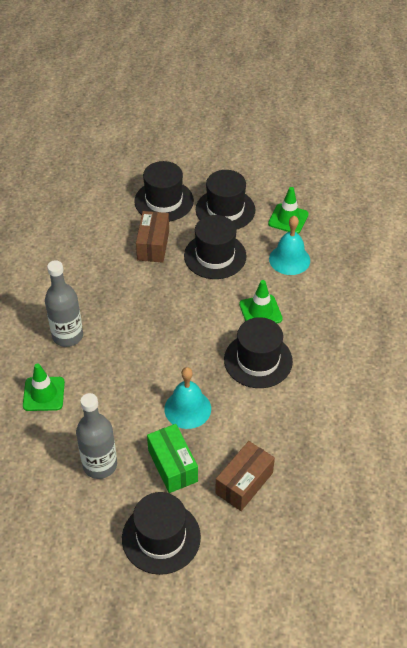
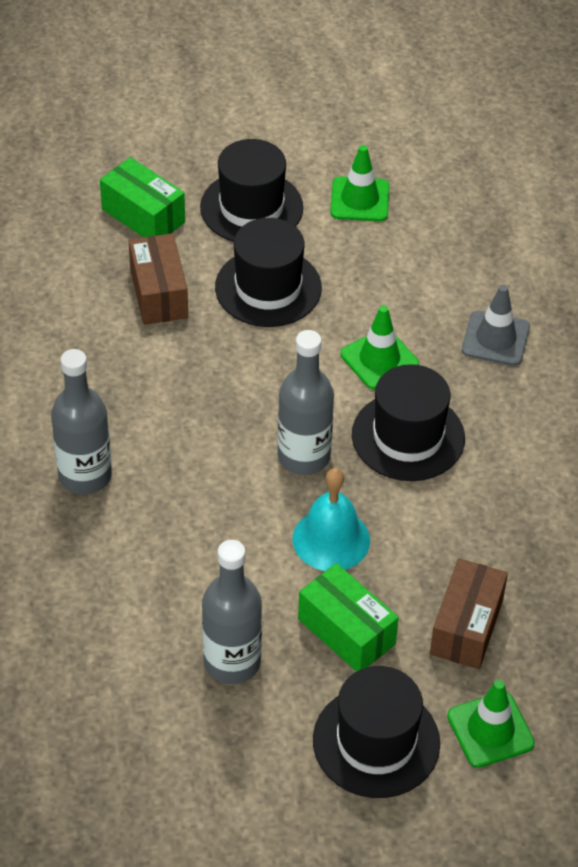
camera: 20 degrees left, 0 degrees up
green traffic cone [23,363,65,411] -> green traffic cone moved to [447,680,535,768]
black hat [134,161,194,222] -> green box [100,157,185,237]
turquoise bell [269,216,310,275] -> none
none -> grey bottle [278,330,334,475]
none -> grey traffic cone [462,285,530,366]

